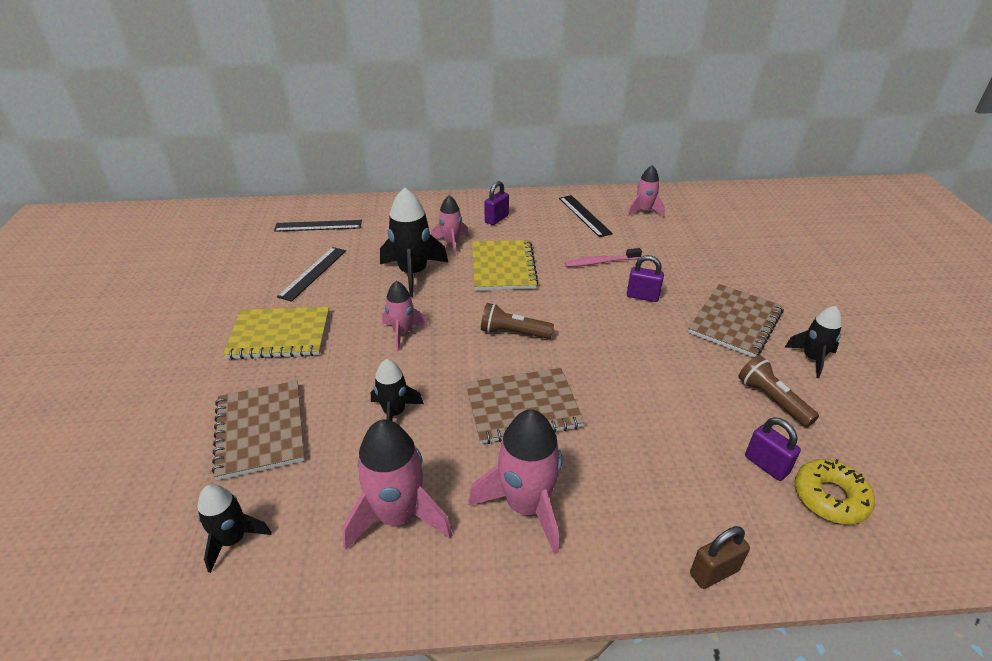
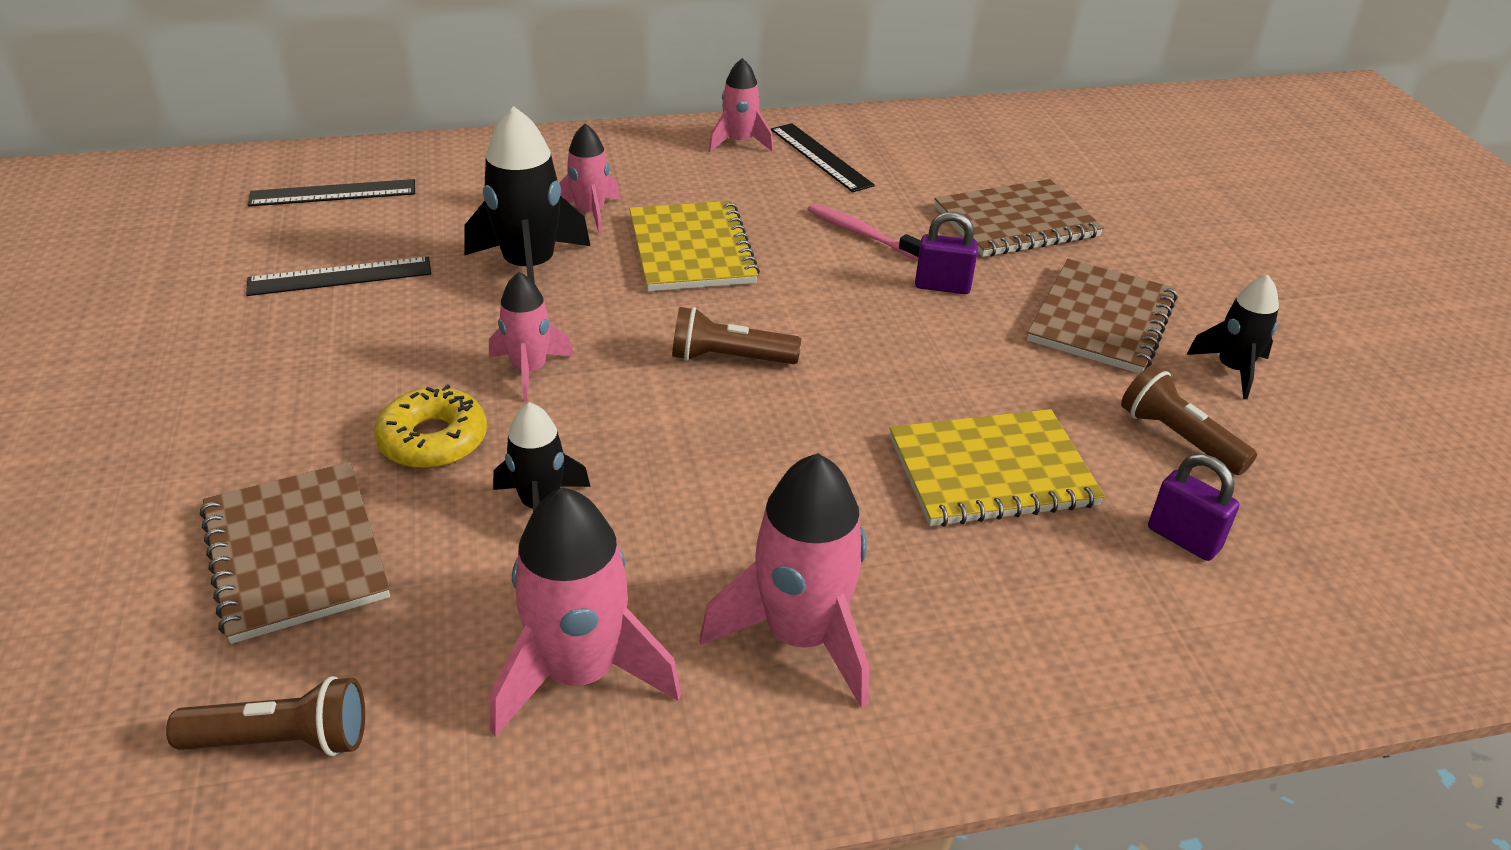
camera: 10 degrees left, 0 degrees up
black rocket [198,484,272,573] -> brown flashlight [166,676,365,756]
yellow notebook [223,307,329,359] -> yellow notebook moved to [889,409,1105,527]
black ruler [277,247,346,302] -> black ruler turned 60 degrees clockwise [246,257,431,296]
brown notebook [465,368,584,444] -> brown notebook moved to [935,179,1104,257]
purple padlock [484,181,509,225] -> none
pink toothbrush [565,248,642,267] -> pink toothbrush turned 60 degrees clockwise [807,204,921,261]
pink rocket [627,165,665,217] -> pink rocket moved to [709,58,774,152]
brown padlock [690,526,750,589] -> none
yellow donut [795,459,875,524] -> yellow donut moved to [374,384,487,469]

